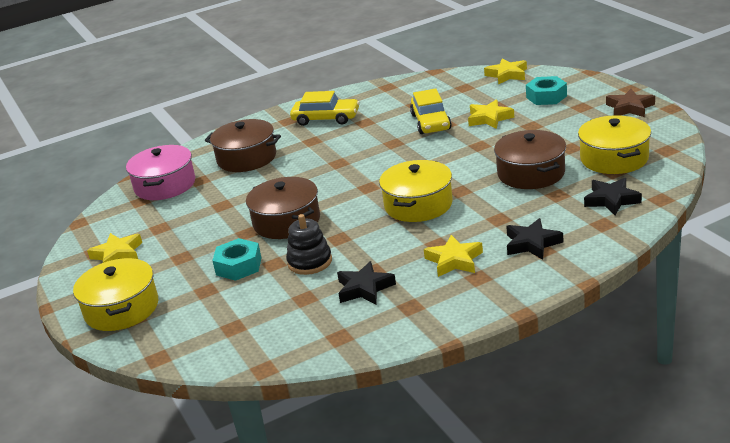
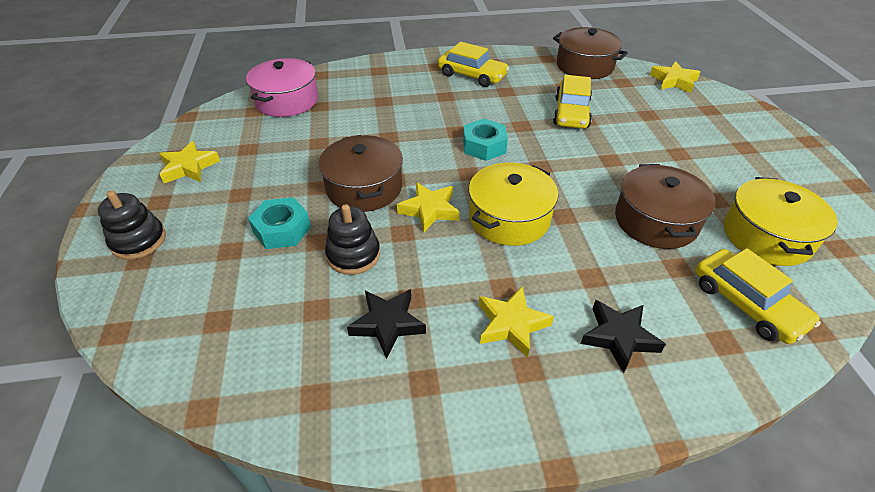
camera: 15 degrees right, 15 degrees up
yellow pot [73,258,158,331] -> black stacking toy [98,190,166,260]
brown pot [205,119,281,172] -> brown pot moved to [553,27,628,79]
yellow star [468,99,515,129] -> yellow star moved to [397,182,460,232]
turquoise nut [526,76,567,105] -> turquoise nut moved to [463,119,508,161]
black star [584,178,642,215] -> yellow car [695,248,821,344]
brown star [606,89,655,117] -> none

